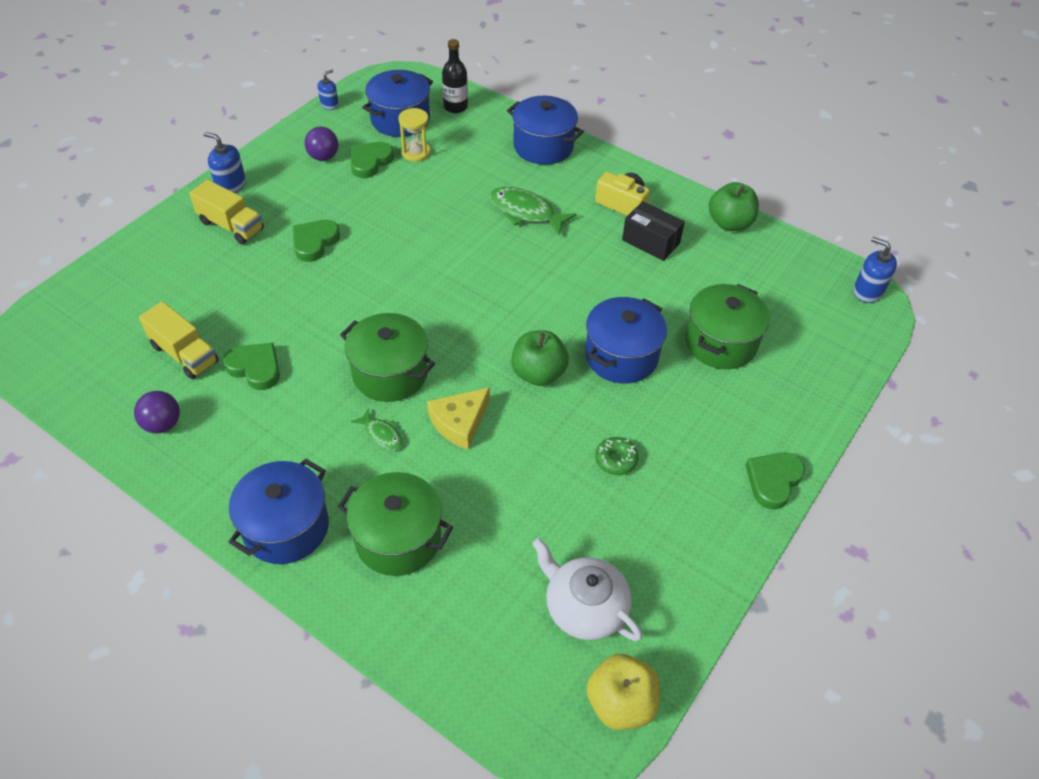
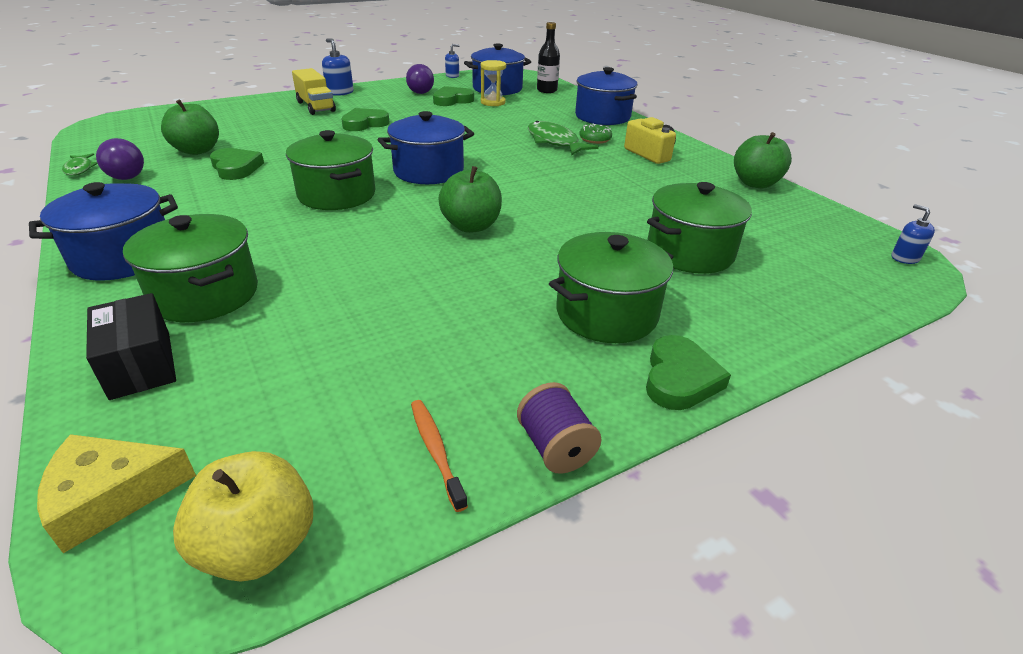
camera: 25 degrees right, 15 degrees down
yellow truck [139,301,219,379] -> green apple [161,99,219,155]
green fish [351,408,403,451] -> green fish moved to [62,153,98,176]
yellow cheese [427,387,490,450] -> yellow cheese moved to [37,434,196,553]
white teapot [532,538,642,641] -> none
blue pot [585,297,667,384] -> blue pot moved to [377,111,474,184]
green donut [595,437,638,475] -> green donut moved to [579,124,612,144]
black box [622,201,685,261] -> black box moved to [86,293,176,400]
green heart [745,452,805,509] -> green heart turned 135 degrees clockwise [646,335,731,410]
blue soap dispenser [853,237,897,303] -> blue soap dispenser [891,204,935,264], size x0.66
none -> orange toothbrush [411,400,468,512]
none -> purple spool [517,382,601,474]
none -> green pot [549,232,673,343]

